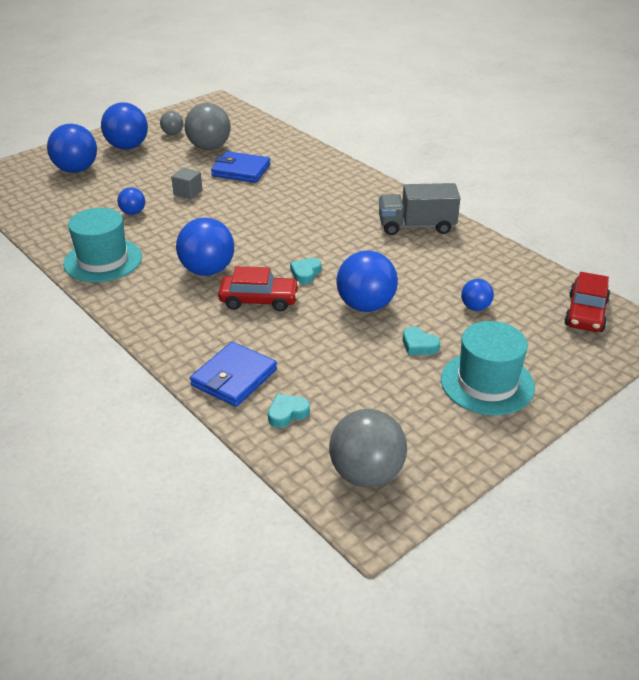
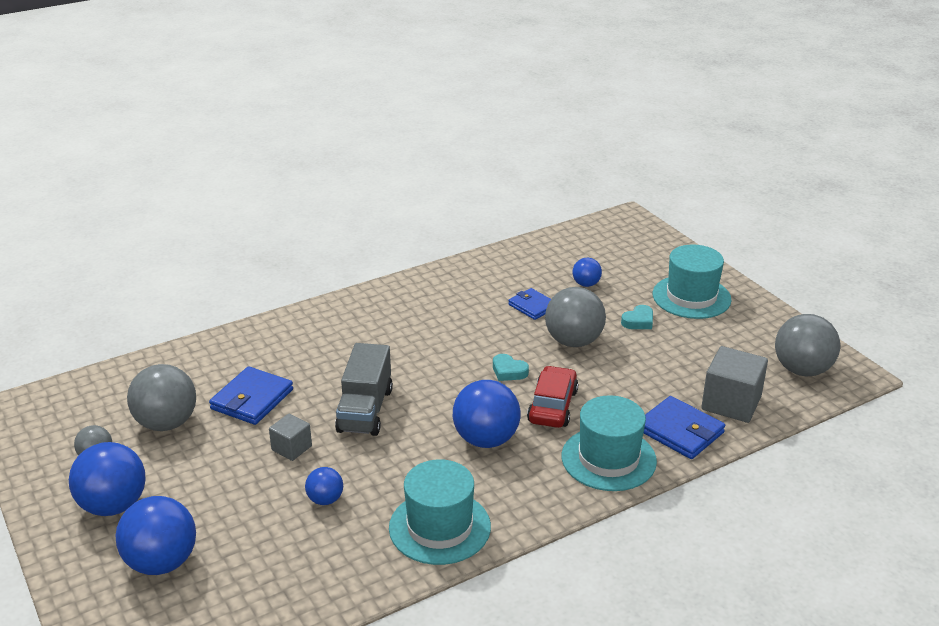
camera: 80 degrees left, 5 degrees down
turquoise heart [268,394,310,428] -> grey cube [701,346,768,423]
blue ball [336,250,398,312] -> grey ball [545,287,606,347]
grey truck [379,183,460,235] -> grey truck moved to [335,343,393,436]
red car [564,272,610,332] -> none
none -> blue wallet [508,288,551,320]
none -> turquoise hat [562,395,657,491]

